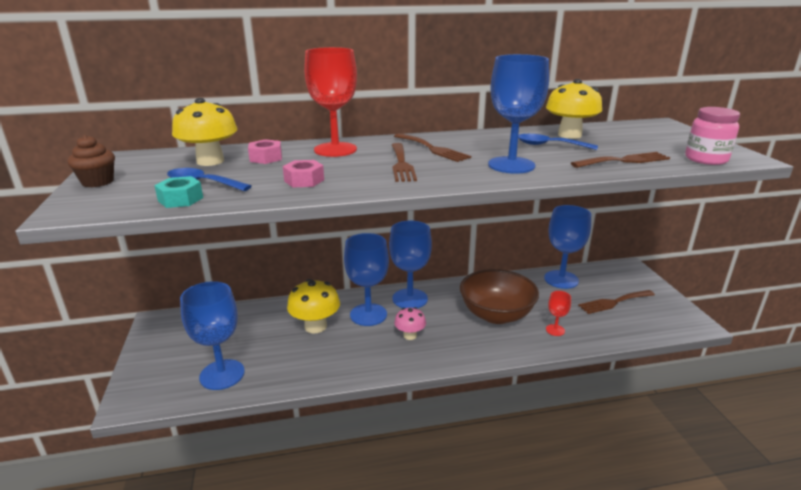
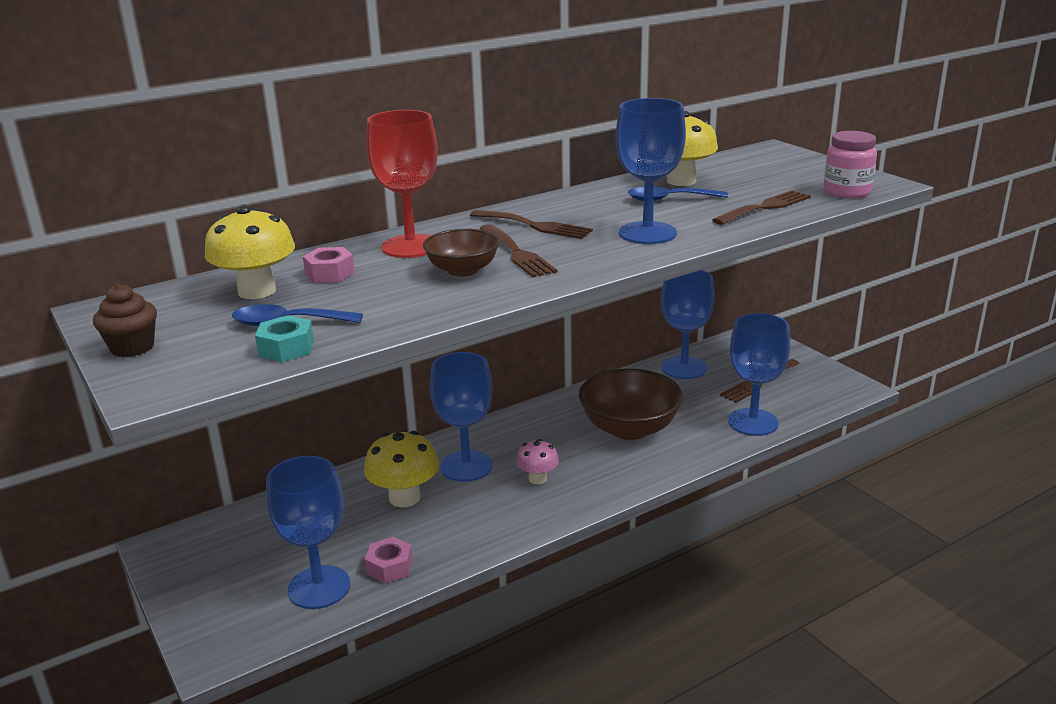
camera: 20 degrees left, 0 degrees up
pink nut [283,160,324,187] -> pink nut moved to [365,537,413,583]
blue goblet [389,220,432,308] -> blue goblet moved to [728,313,790,436]
red goblet [546,291,571,336] -> none
none -> brown bowl [423,229,499,277]

